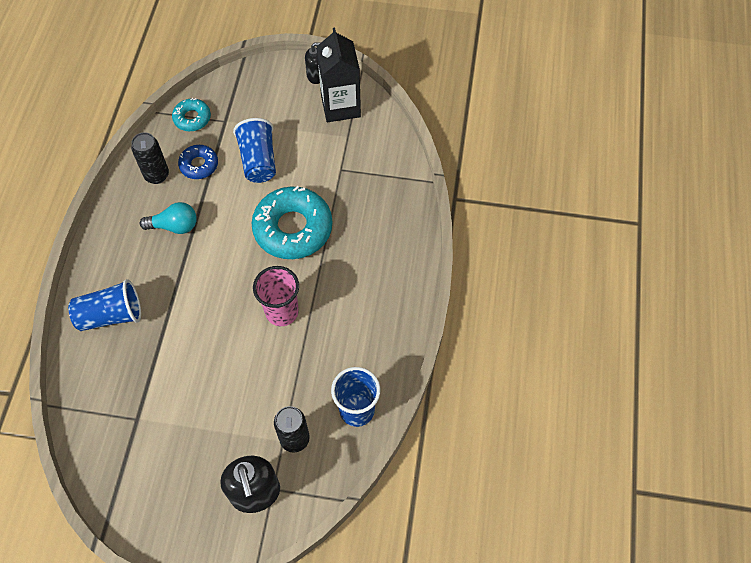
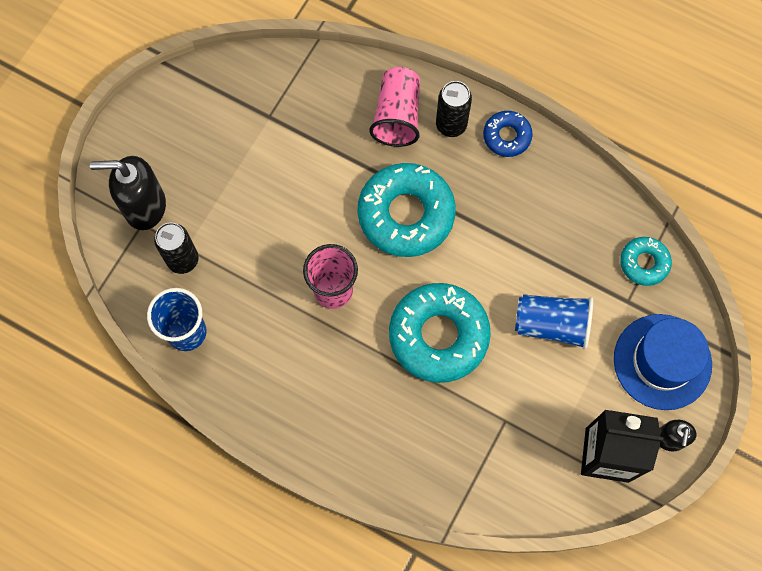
camera: 110 degrees right, 10 degrees up
blue cup [68,279,141,331] -> pink cup [369,67,420,147]
black can [131,132,169,184] -> black can moved to [436,81,472,137]
turquoise light bulb [140,202,197,234] -> none
blue donut [178,145,218,179] -> blue donut moved to [483,111,533,157]
none -> turquoise donut [358,163,456,257]
none -> blue hat [614,314,712,410]

